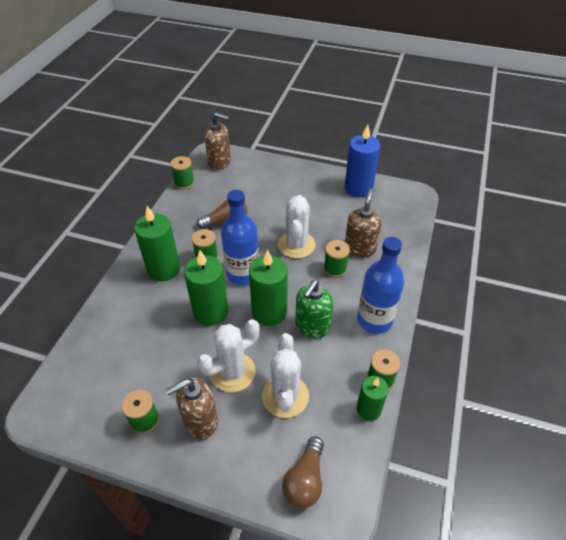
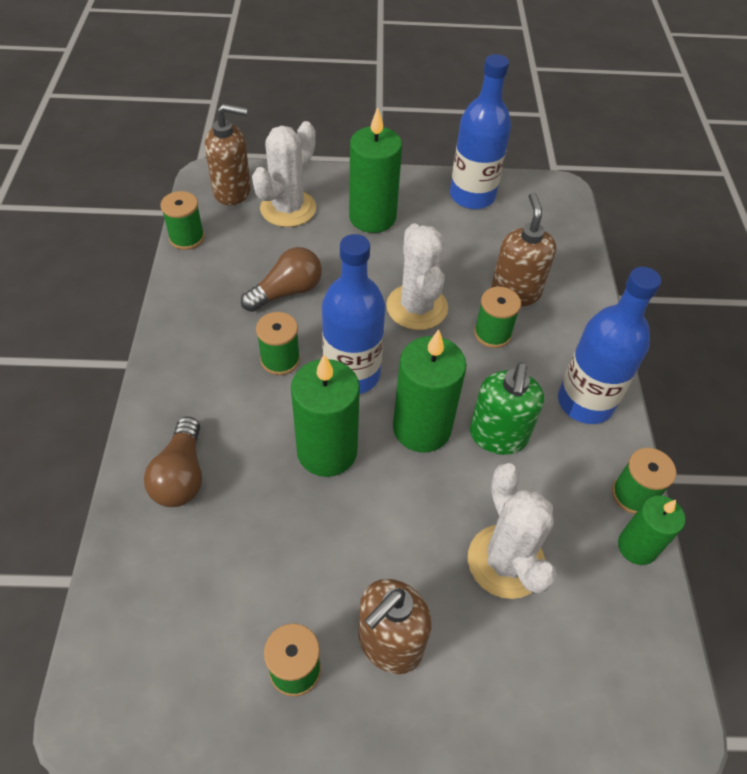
camera: 20 degrees left, 5 degrees up
green candle [134,206,180,281] -> green candle moved to [349,107,402,233]
white cactus [197,319,259,392] -> white cactus moved to [252,121,316,227]
brown light bulb [282,436,324,508] -> brown light bulb moved to [144,417,202,507]
blue candle [345,125,380,197] -> blue bottle [450,54,511,209]

